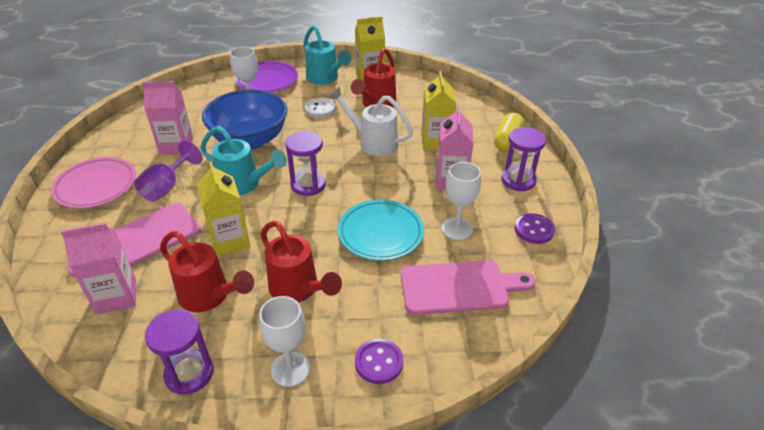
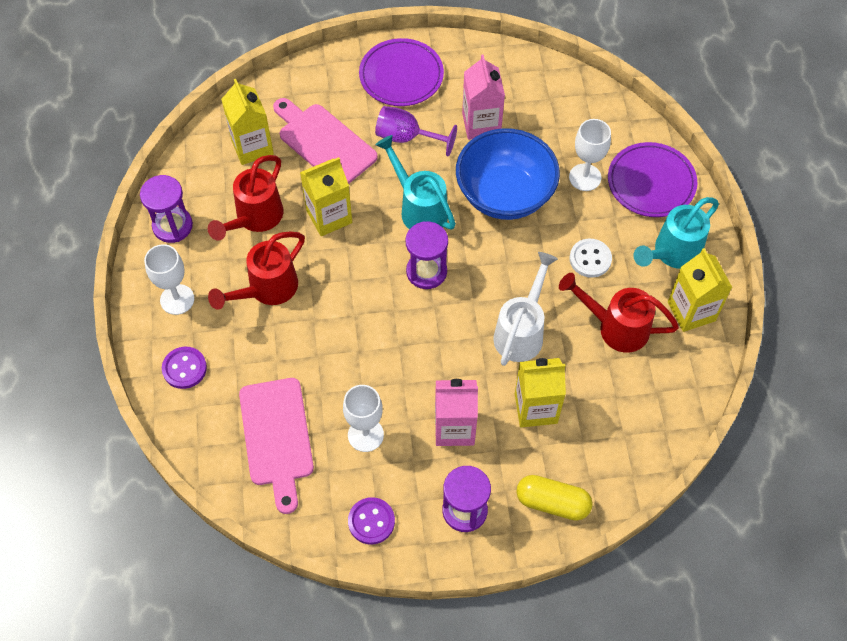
camera: 85 degrees right, 20 degrees up
pink plate [51,157,136,208] -> purple plate [359,38,444,106]
pink carton [61,223,136,315] -> yellow carton [221,79,274,165]
turquoise watering can [200,126,287,195] -> turquoise watering can turned 120 degrees clockwise [375,135,456,230]
turquoise plate [338,200,424,261] -> none

